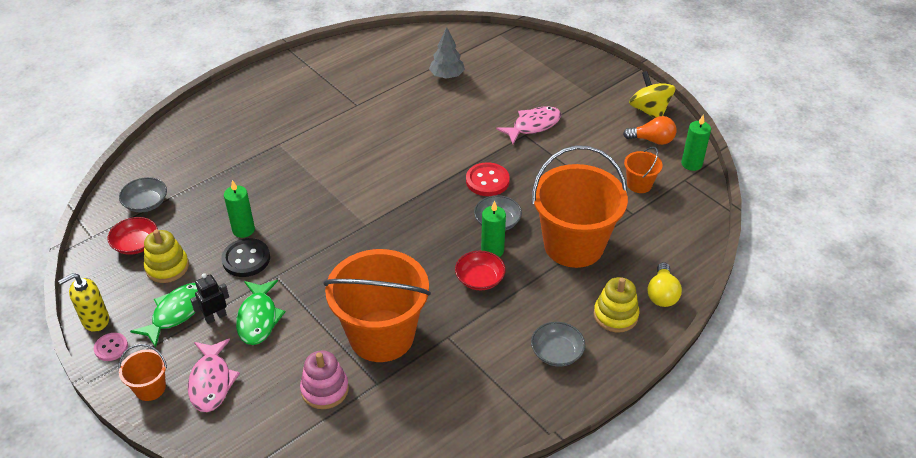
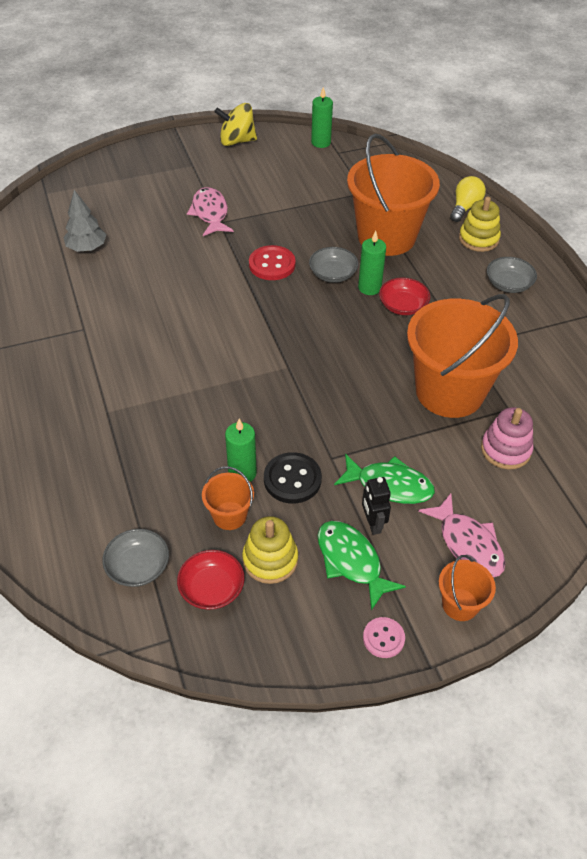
camera: 70 degrees left, 5 degrees up
yellow soap dispenser [58,273,109,332] -> none
pink fish [188,339,240,412] -> pink fish turned 45 degrees clockwise [418,493,505,577]
orange light bulb [623,116,677,145] -> none
orange bucket [624,147,663,193] -> orange bucket moved to [202,467,254,530]
yellow light bulb [648,262,682,307] -> yellow light bulb turned 90 degrees counterclockwise [450,176,486,222]

